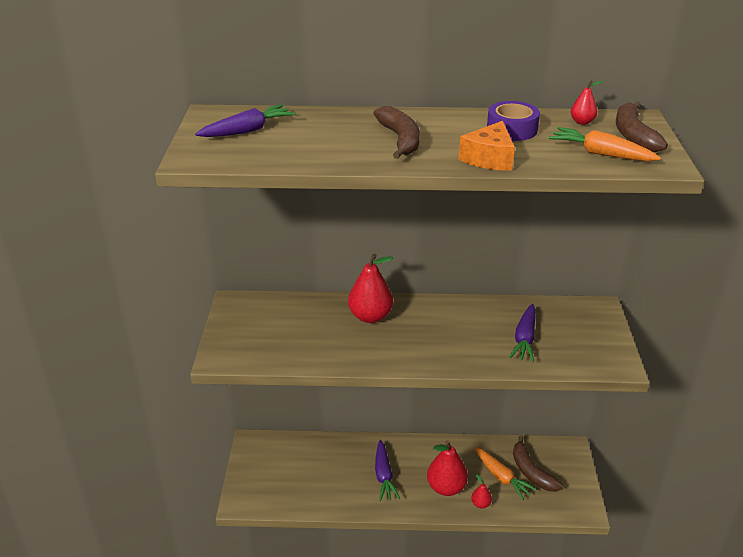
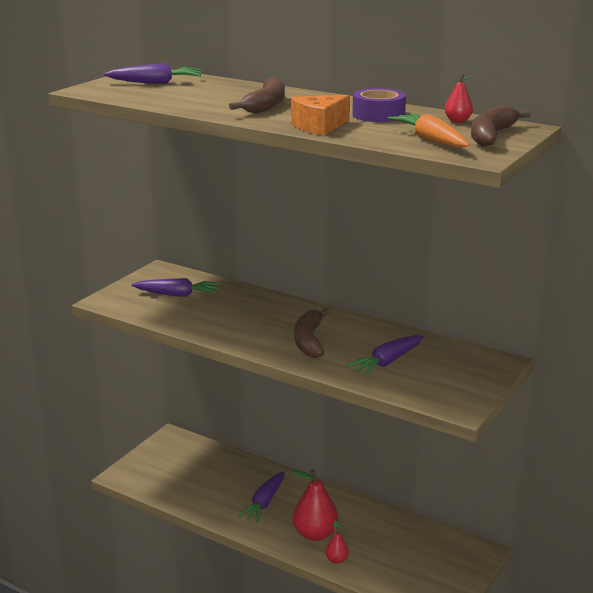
camera: 30 degrees right, 10 degrees down
red pear [348,254,393,323] -> none
orange carrot [474,447,537,500] -> none
brown banana [513,435,564,492] -> brown banana moved to [294,308,330,358]
none -> purple carrot [132,278,220,297]

